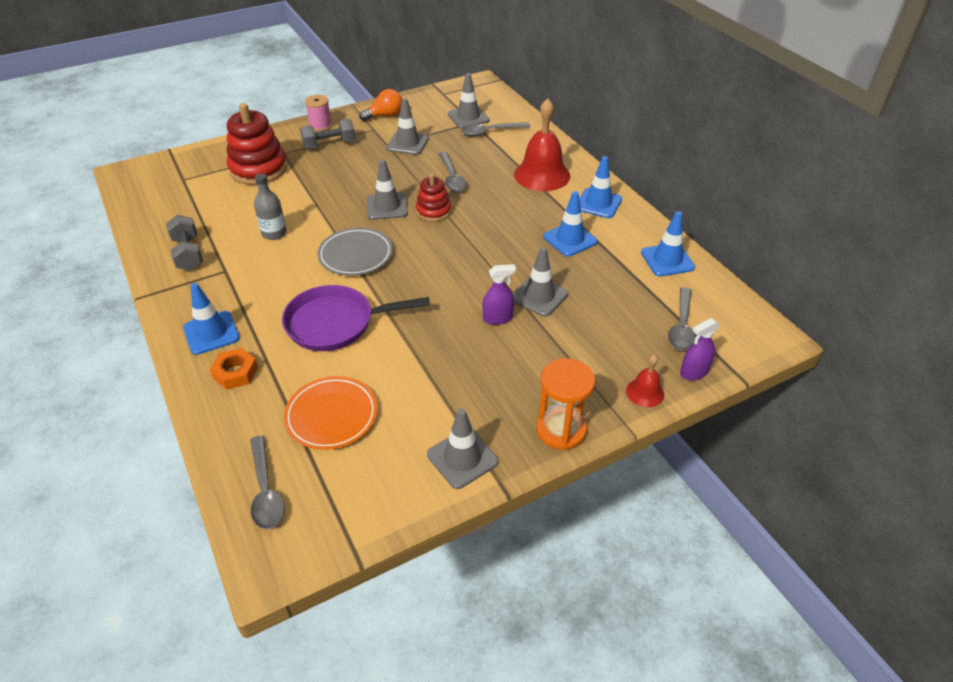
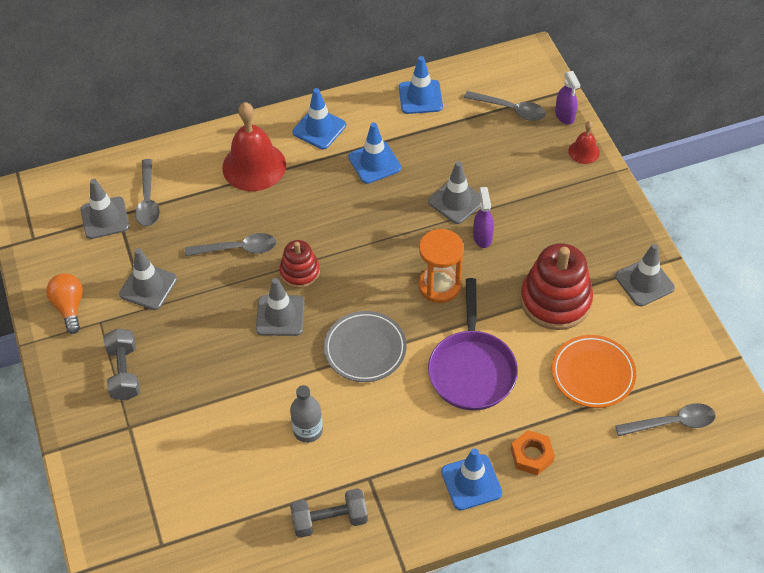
camera: 80 degrees left, 10 degrees up
red stacking toy [227,103,287,185] -> red stacking toy moved to [520,243,593,330]
pink spool [305,95,332,131] -> none
orange hourglass [536,358,595,450] -> orange hourglass moved to [418,229,464,303]

